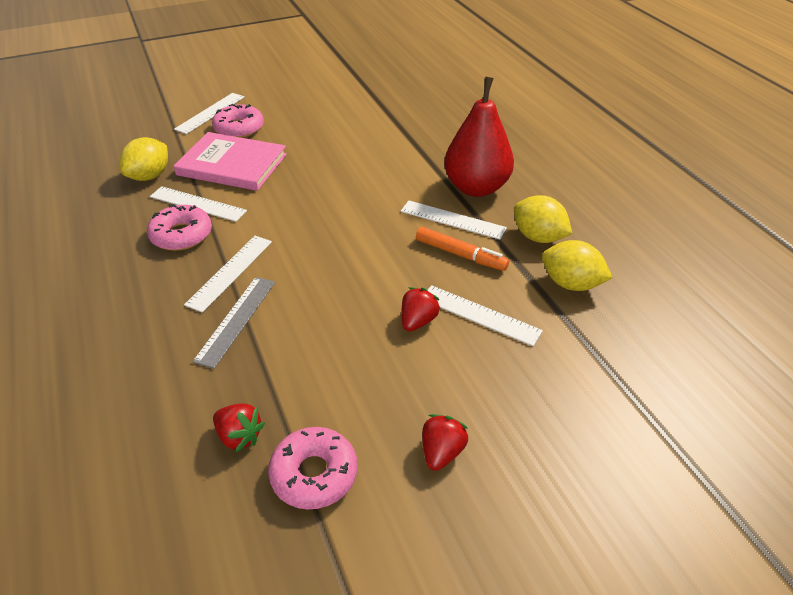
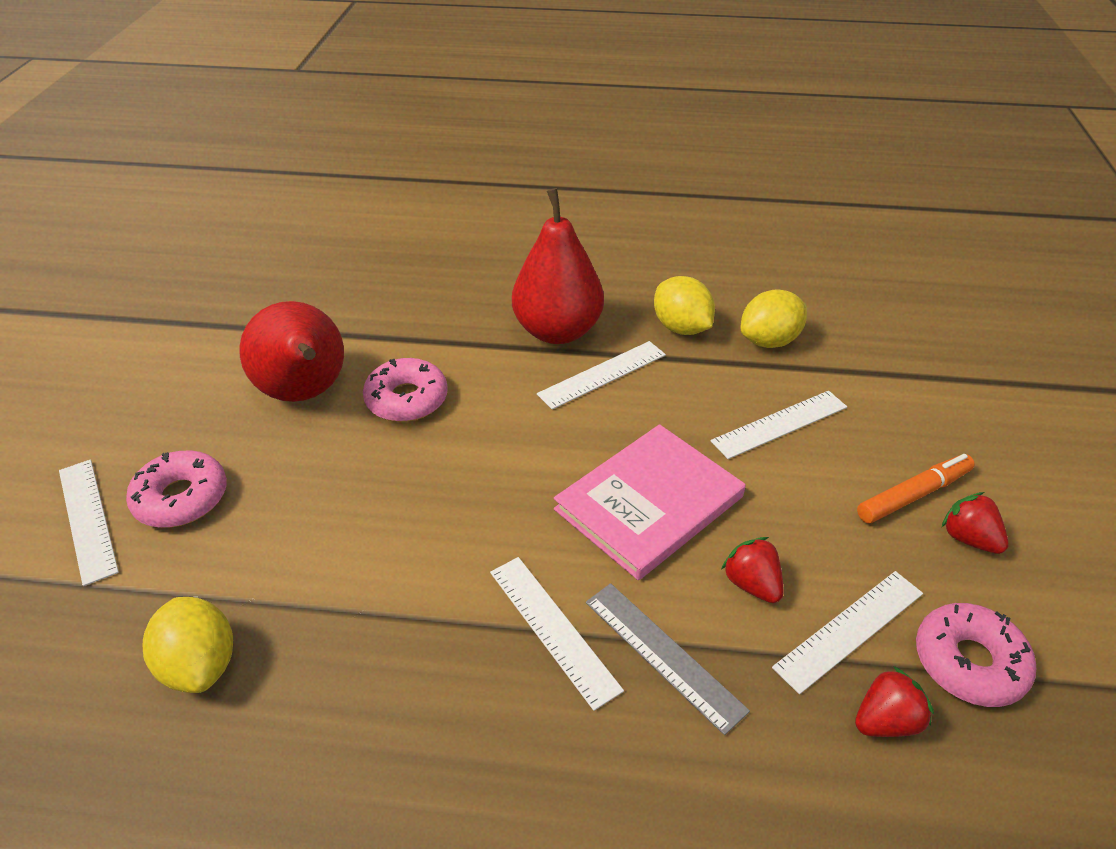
camera: 60 degrees left, 0 degrees up
pink donut [147,204,212,251] -> pink donut moved to [363,358,448,422]
white ruler [150,186,247,222] -> white ruler moved to [772,571,923,694]
pink book [173,132,287,191] -> pink book moved to [554,424,746,580]
red strawberry [401,287,441,332] -> red strawberry moved to [721,537,783,603]
orange marker [416,227,509,271] -> orange marker moved to [857,454,975,524]
yellow lemon [514,195,572,243] -> yellow lemon turned 75 degrees clockwise [654,276,715,335]
none -> red pear [239,301,344,402]

